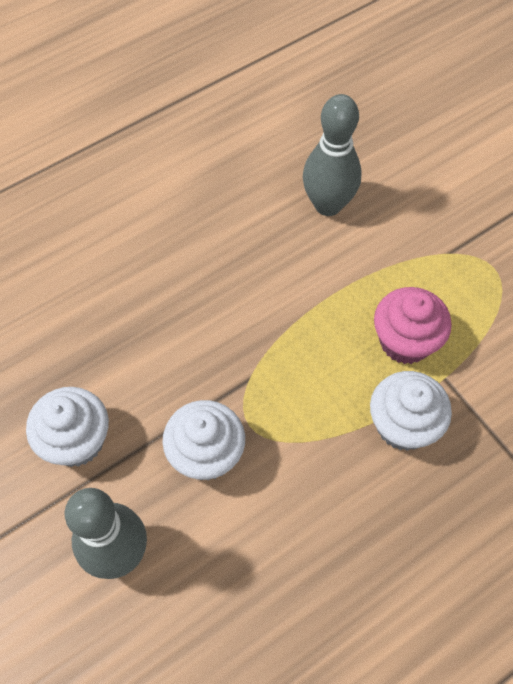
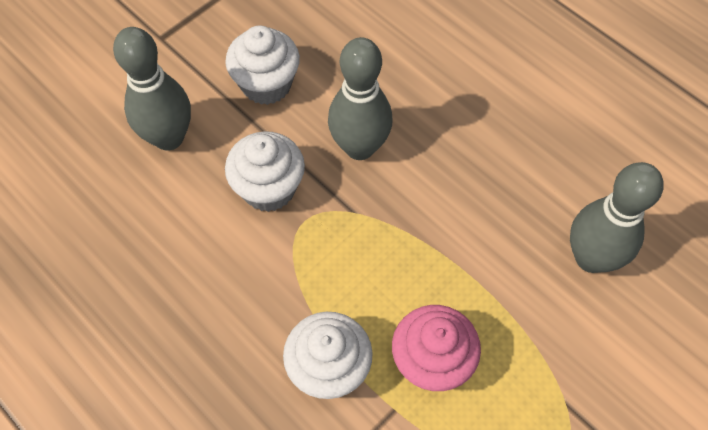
camera: 80 degrees right, 0 degrees up
none -> grey bowling pin [328,37,393,160]

